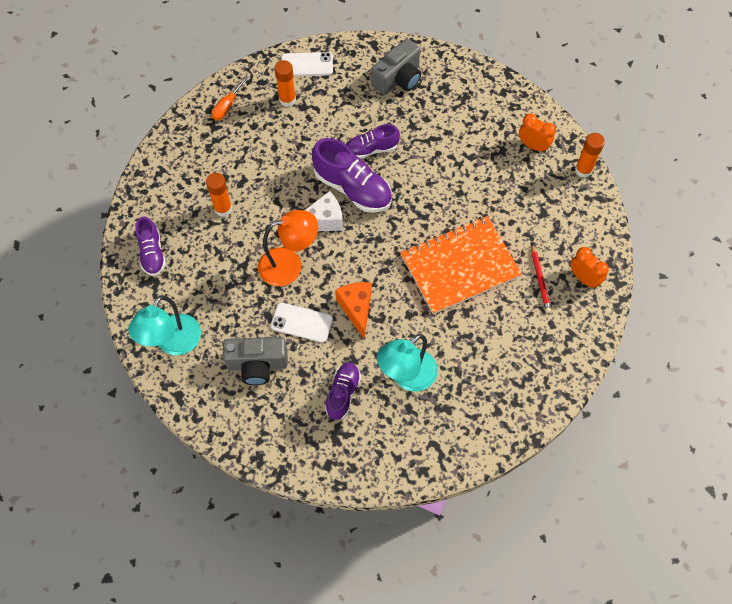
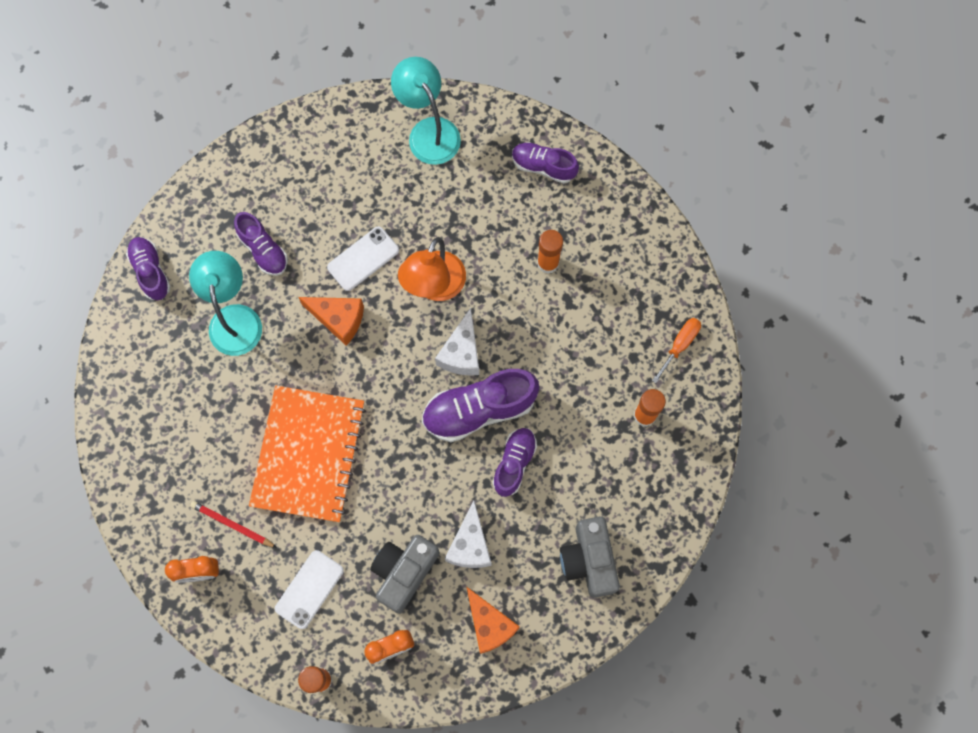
camera: 125 degrees right, 10 degrees up
orange screwdriver [211,76,248,120] -> orange screwdriver turned 60 degrees clockwise [652,318,701,383]
grey camera [223,337,288,385] -> grey camera moved to [370,535,440,613]
white phone [281,52,333,76] -> white phone moved to [275,550,344,629]
none -> purple shoe [126,237,170,300]
none -> white cheese [445,500,491,568]
none -> orange cheese [466,586,520,654]

